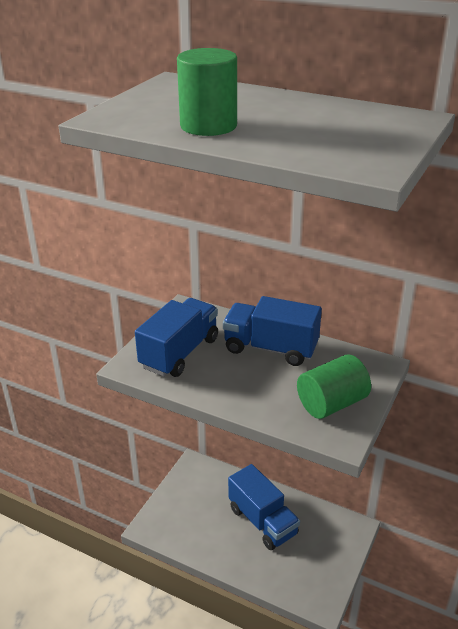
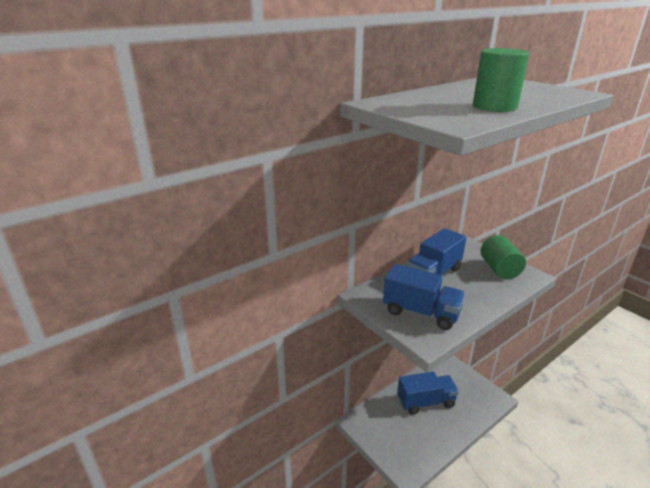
camera: 65 degrees left, 5 degrees down
blue truck [135,298,218,377] -> blue truck turned 150 degrees clockwise [383,264,465,330]

